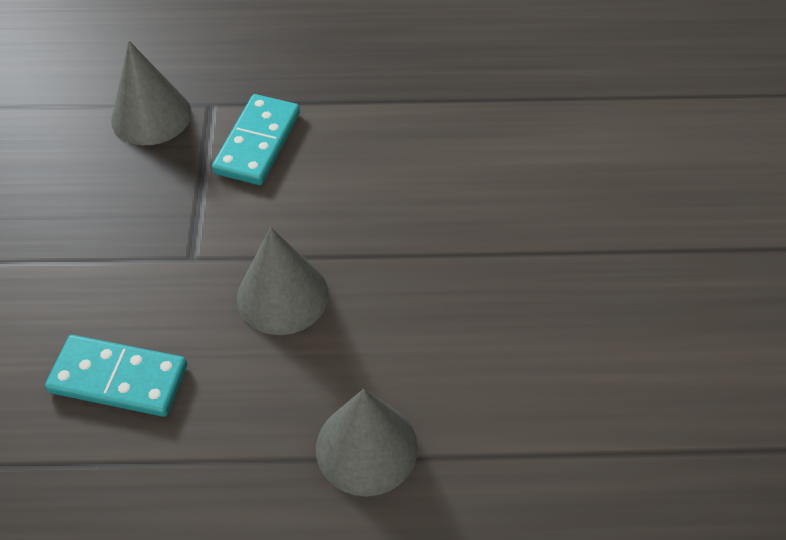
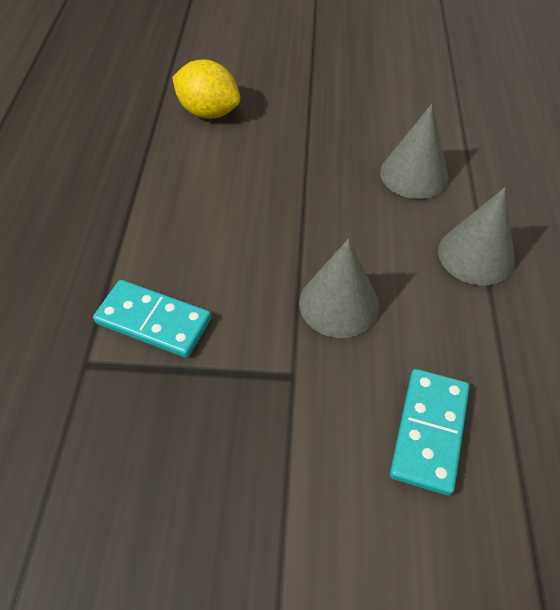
camera: 85 degrees left, 0 degrees up
grey cone [111,41,192,145] -> grey cone moved to [380,104,449,199]
none -> yellow lemon [172,59,240,119]

